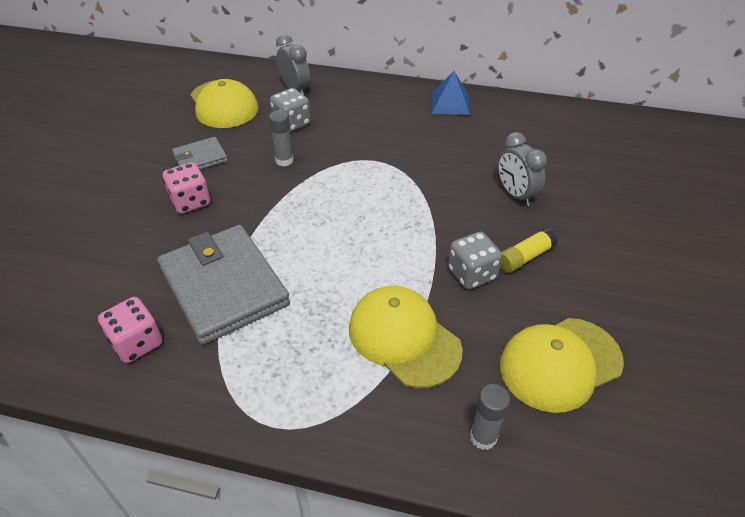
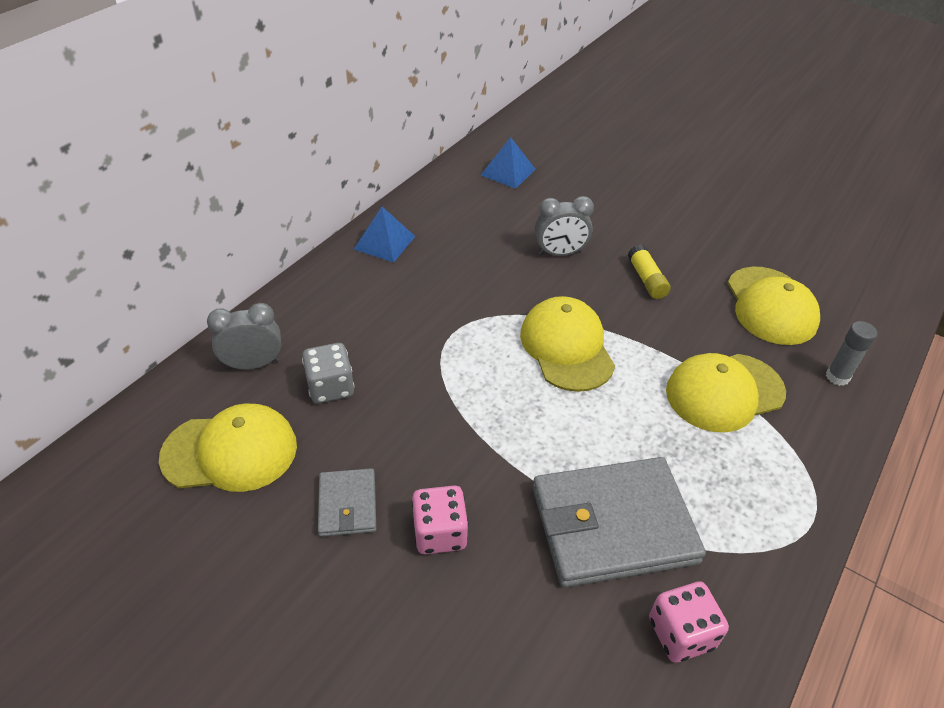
camera: 70 degrees left, 0 degrees up
grey glue stick [269,110,294,166] -> none
grey dice [448,231,502,290] -> none
none -> blue pyramid [481,137,536,189]
none -> yellow cap [520,296,615,392]

